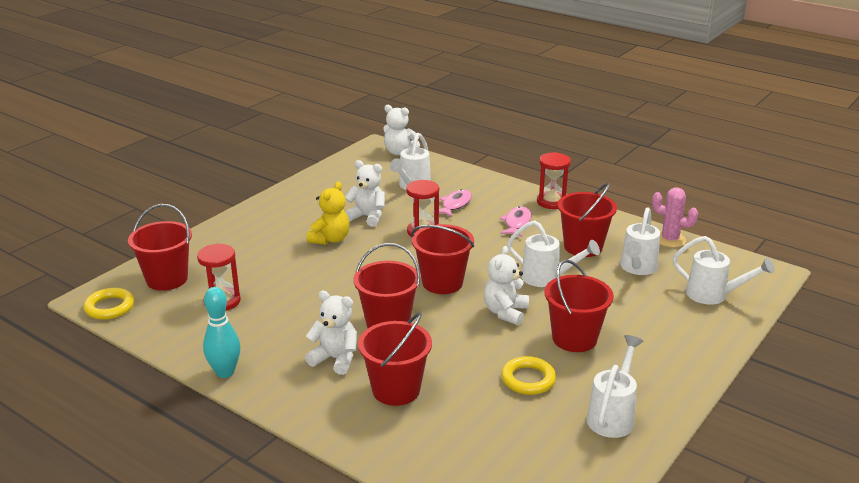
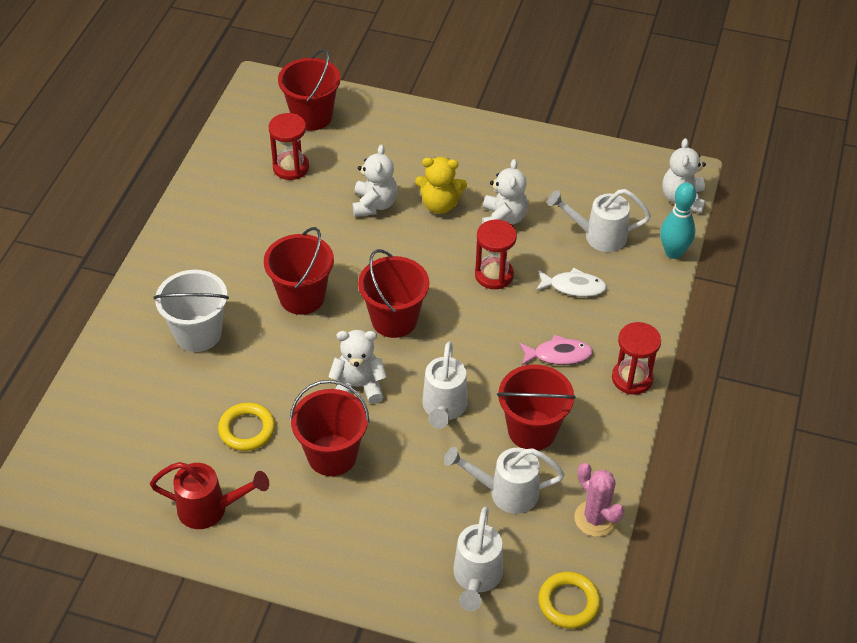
camera: 70 degrees right, 20 degrees up
yellow ring [84,288,134,320] -> yellow ring moved to [538,572,601,629]
turquoise bowling pin [203,287,241,378] -> turquoise bowling pin moved to [660,182,696,259]
white teddy bear [305,291,357,375] -> white teddy bear moved to [352,144,397,217]
red bucket [358,312,432,406] -> white bucket [154,270,229,352]
pink fish [433,189,472,217] -> white fish [536,268,607,297]
white watering can [587,335,643,438] -> red watering can [150,462,269,529]
pink cactus [652,187,698,248] -> pink cactus turned 45 degrees counterclockwise [574,463,624,537]

